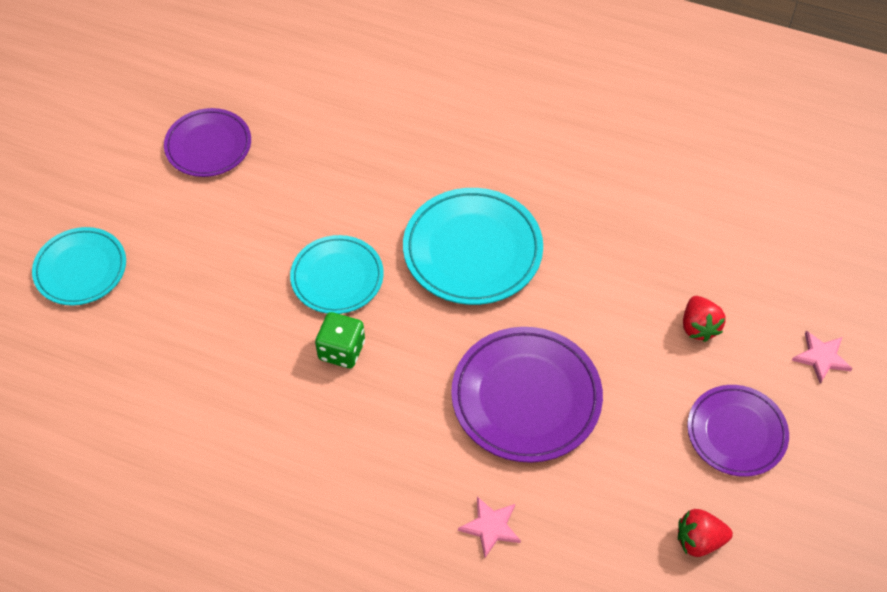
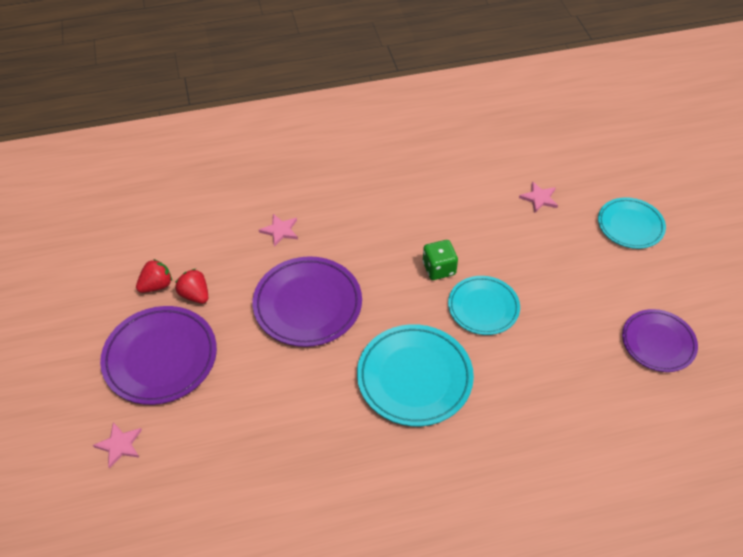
camera: 145 degrees right, 5 degrees down
red strawberry [683,296,726,342] -> red strawberry moved to [175,269,208,304]
purple plate [687,385,789,477] -> purple plate [100,306,217,405], size x1.52
none -> pink star [519,181,558,213]

